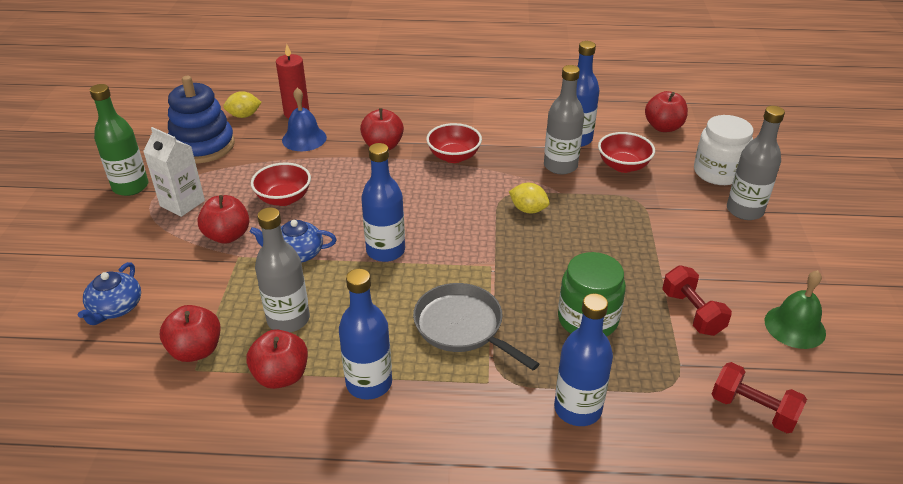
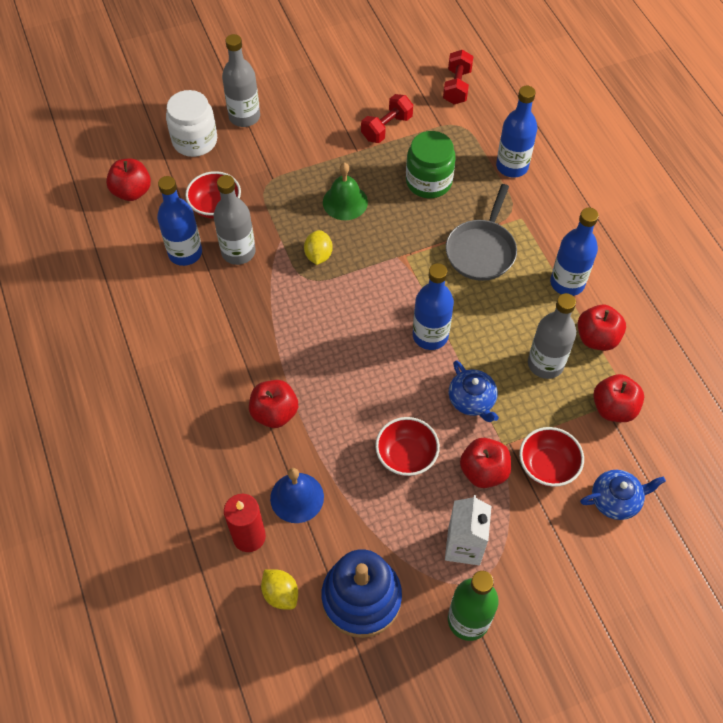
camera: 115 degrees left, 20 degrees up
red bowl [426,123,482,163] -> red bowl moved to [519,427,584,487]
green bell [765,270,826,349] -> green bell moved to [323,163,368,220]

